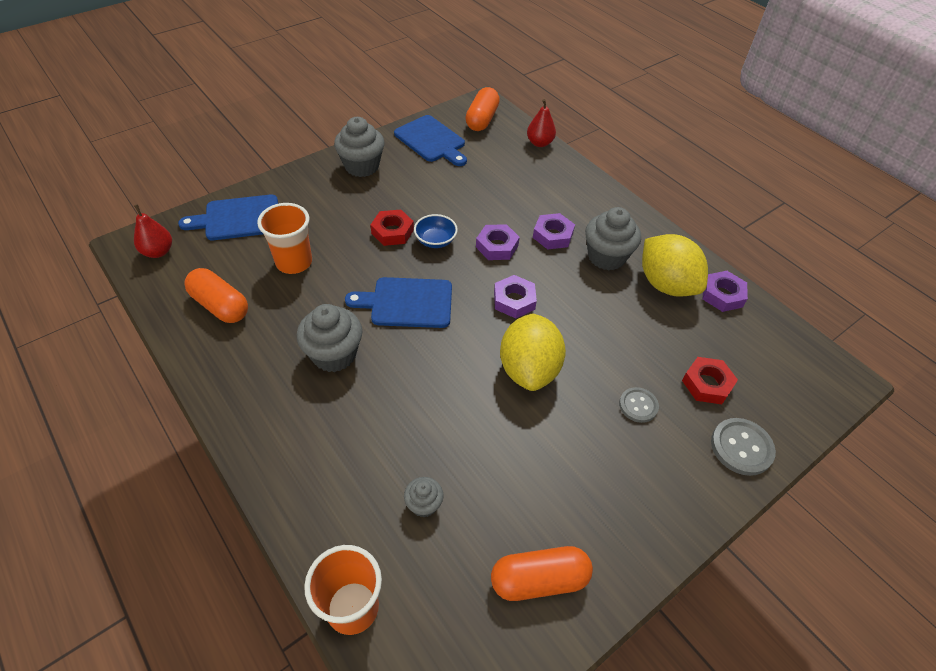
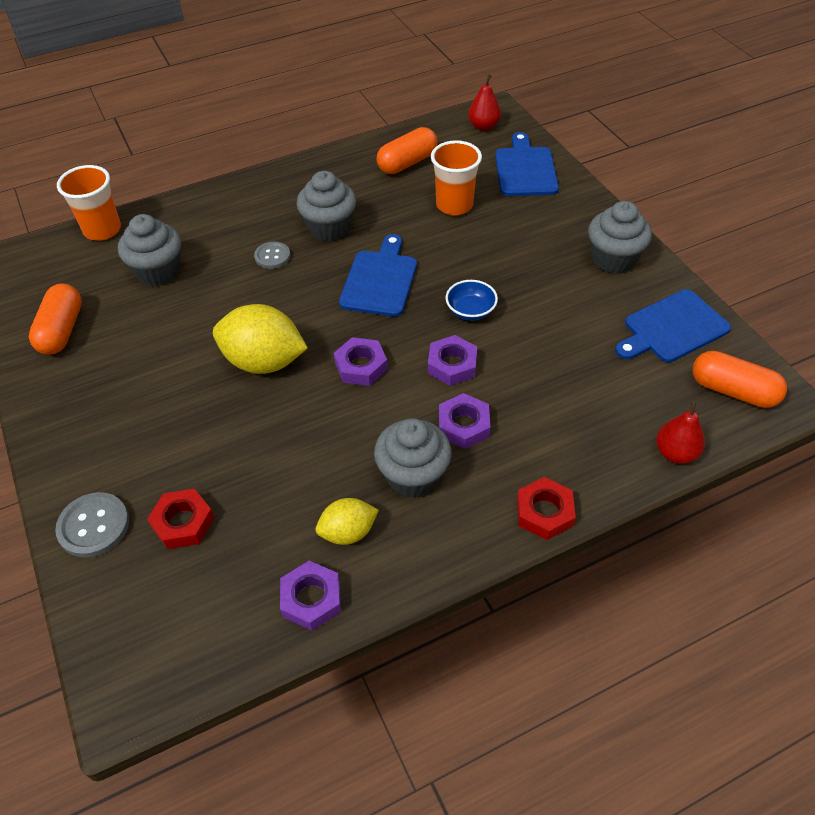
camera: 105 degrees right, 0 degrees up
red nut [370,210,414,246] -> red nut moved to [517,477,576,540]
grey cupcake [404,477,444,517] -> grey cupcake [118,214,181,286], size x1.88
grey button [619,387,659,423] -> grey button moved to [254,242,290,269]
yellow lemon [642,234,708,297] -> yellow lemon [316,498,379,545], size x0.57

